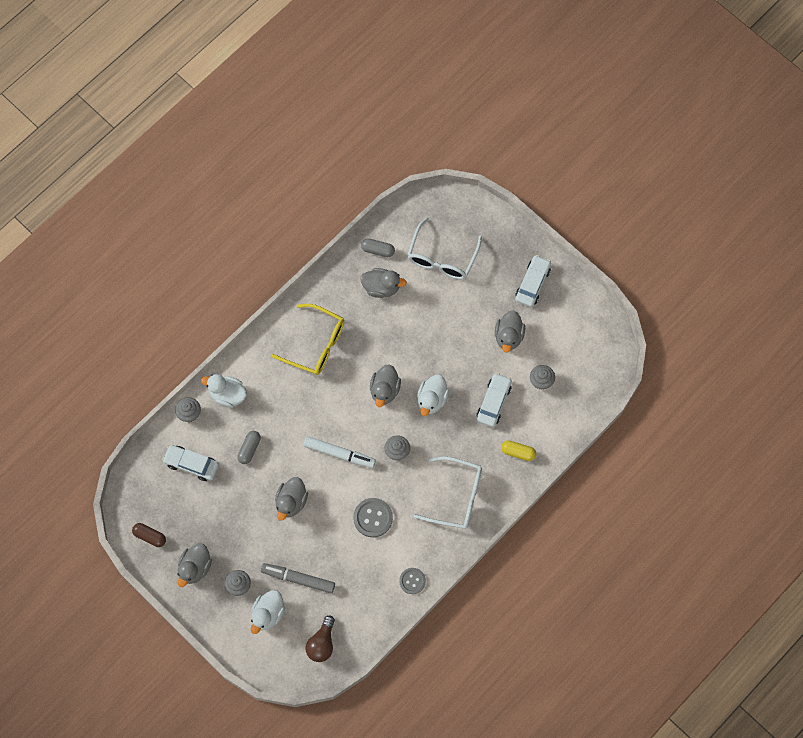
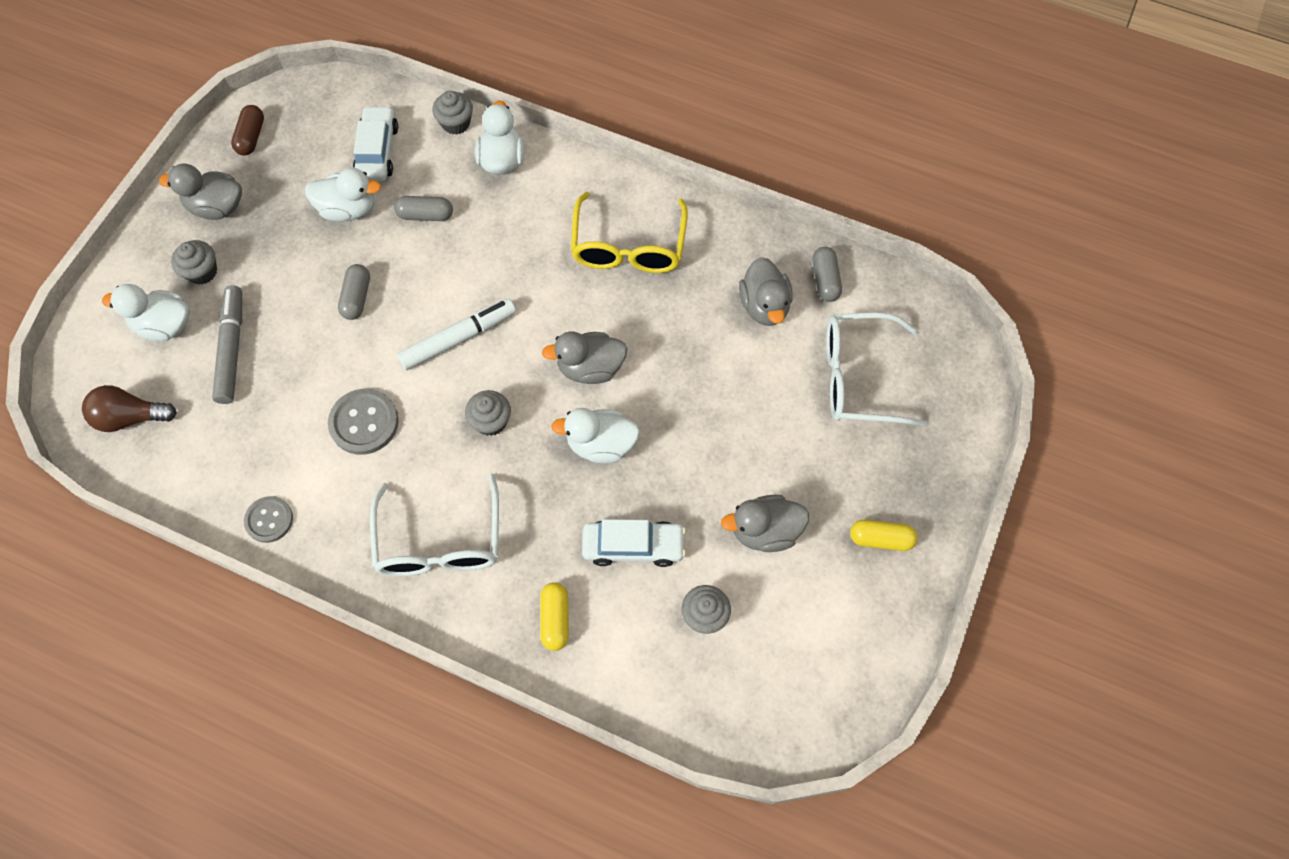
camera: 70 degrees right, 5 degrees down
grey duck [275,477,308,521] -> grey capsule [338,264,370,320]
white marker [304,436,376,468] -> white marker turned 120 degrees counterclockwise [397,299,516,370]
white car [515,255,551,307] -> yellow capsule [850,520,918,551]
none -> white duck [305,168,381,221]

